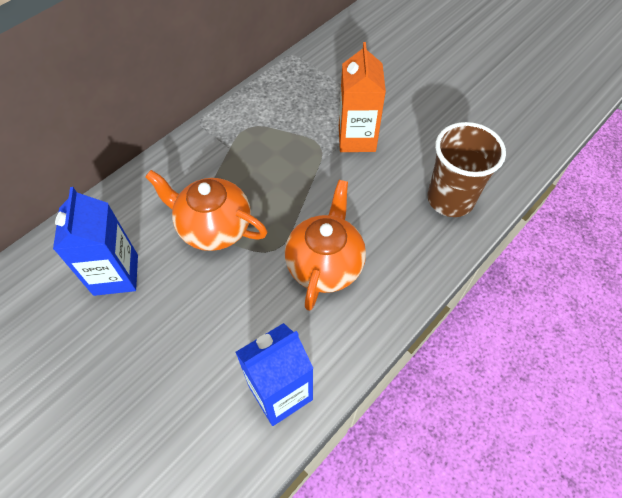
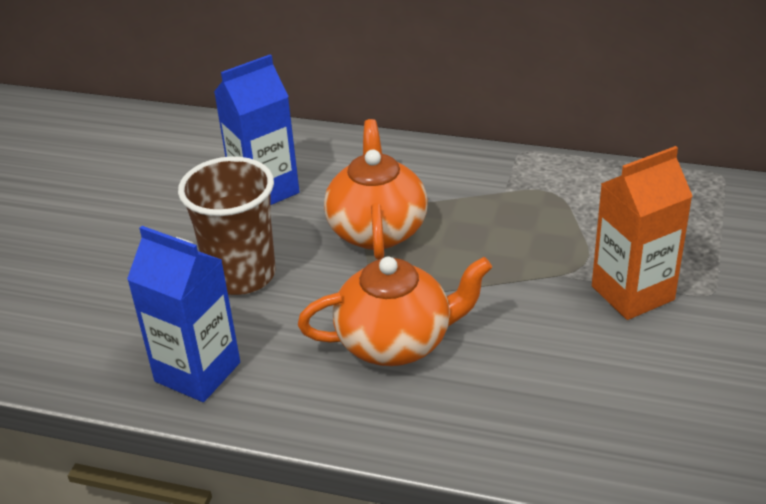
camera: 65 degrees right, 20 degrees down
brown cup [427,122,506,217] -> brown cup moved to [178,156,276,295]

